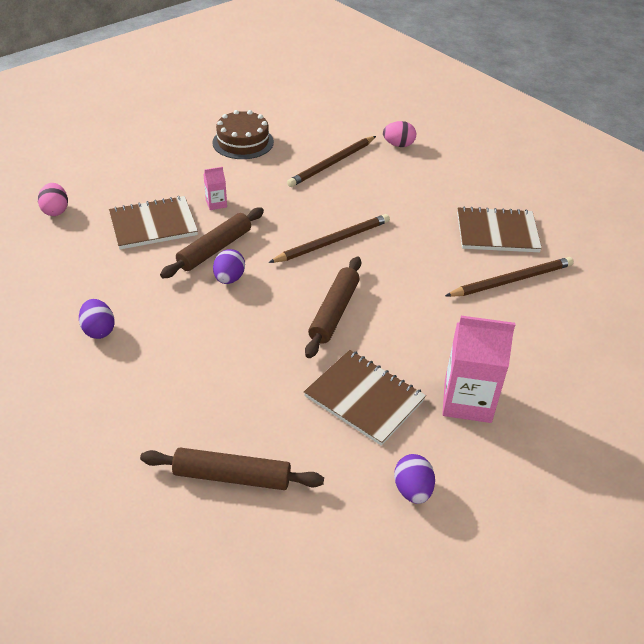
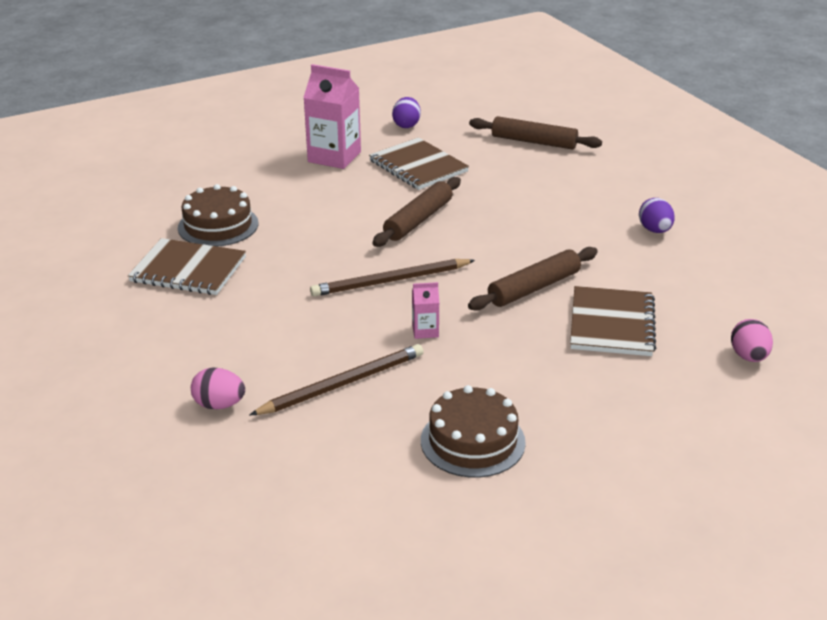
camera: 165 degrees left, 10 degrees down
brown notebook [109,196,198,249] -> brown notebook turned 75 degrees counterclockwise [570,286,656,356]
pink carton [204,167,227,210] -> pink carton moved to [412,282,439,339]
purple egg [213,249,245,284] -> none
brown pencil [445,257,574,297] -> brown cake [178,184,258,247]

